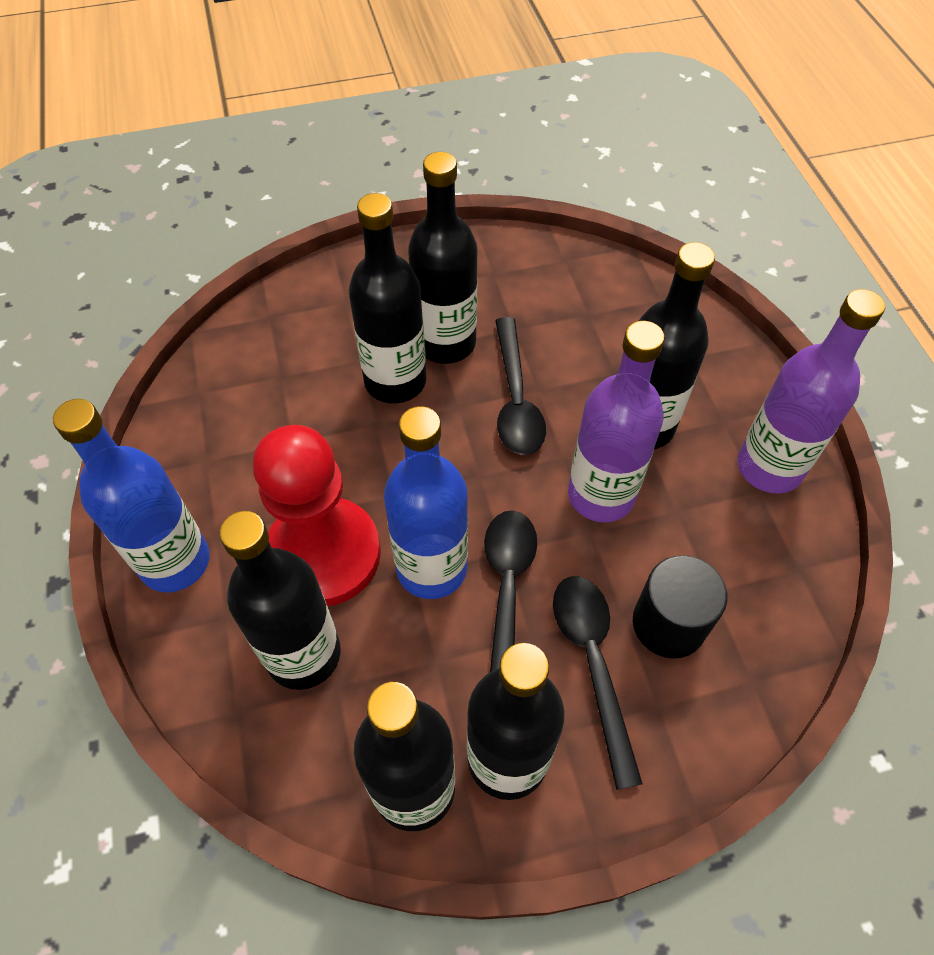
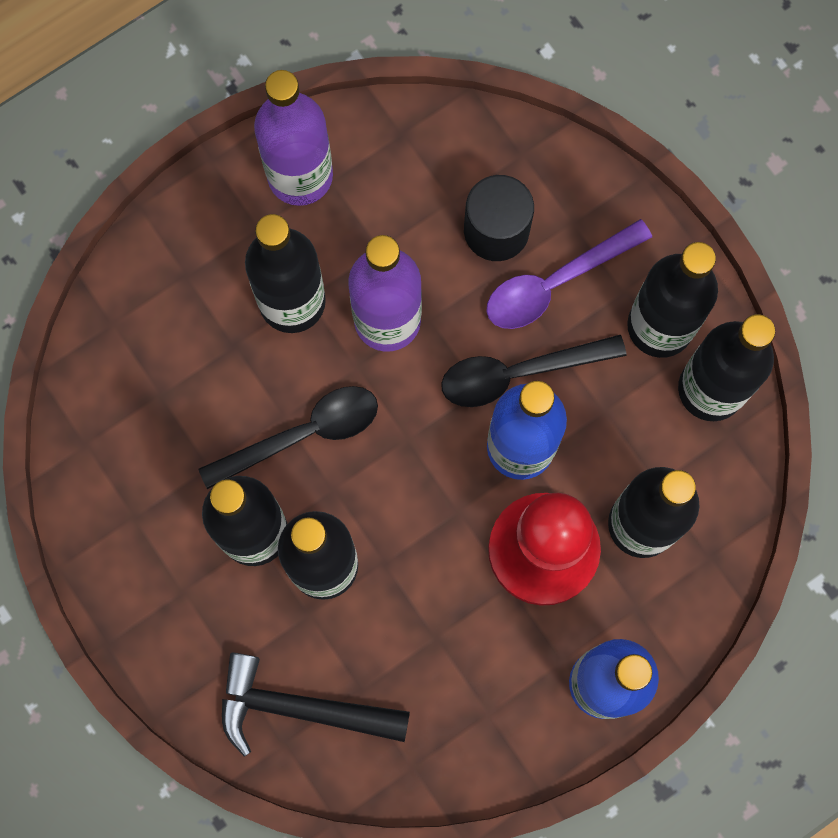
camera: 110 degrees left, 20 degrees up
black spoon [553,576,643,790] -> purple spoon [487,219,652,329]
none -> black hammer [222,653,410,757]

